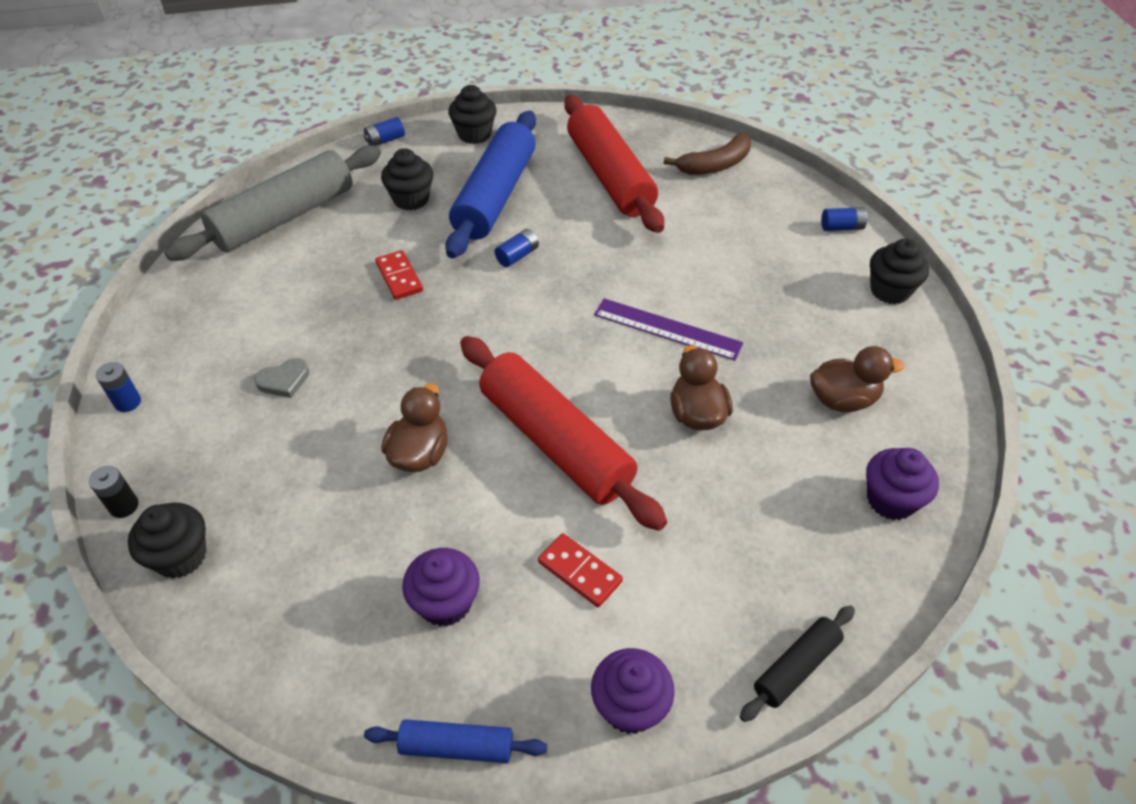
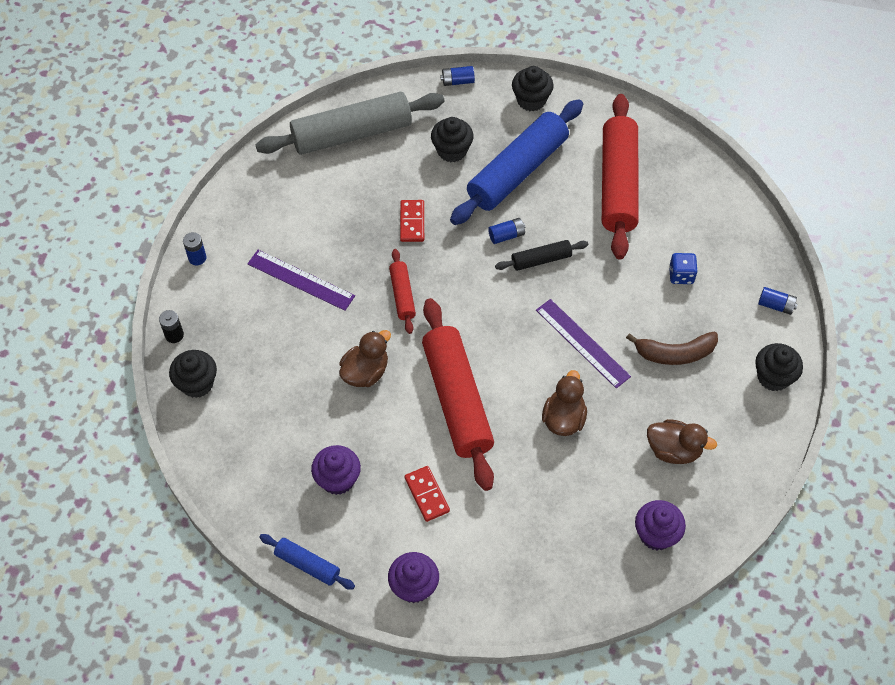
camera: 25 degrees right, 10 degrees up
grey heart [254,358,309,398] -> purple ruler [247,250,355,311]
brown banana [664,134,751,175] -> brown banana moved to [626,332,718,365]
black rolling pin [740,605,855,722] -> black rolling pin moved to [495,240,588,271]
none -> red rolling pin [389,249,416,334]
none -> blue dice [669,253,698,284]

